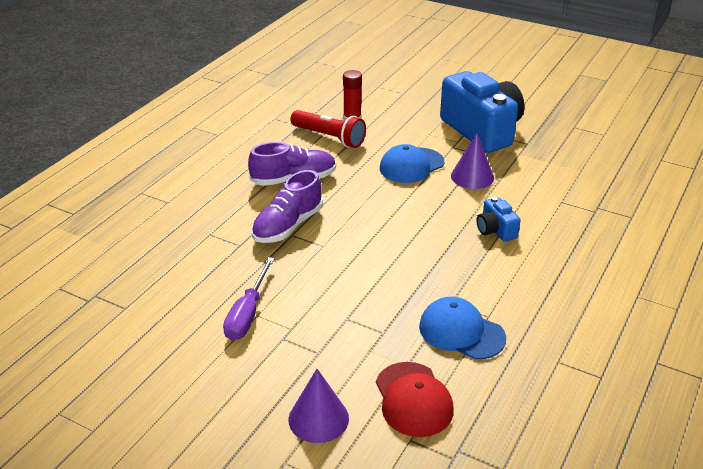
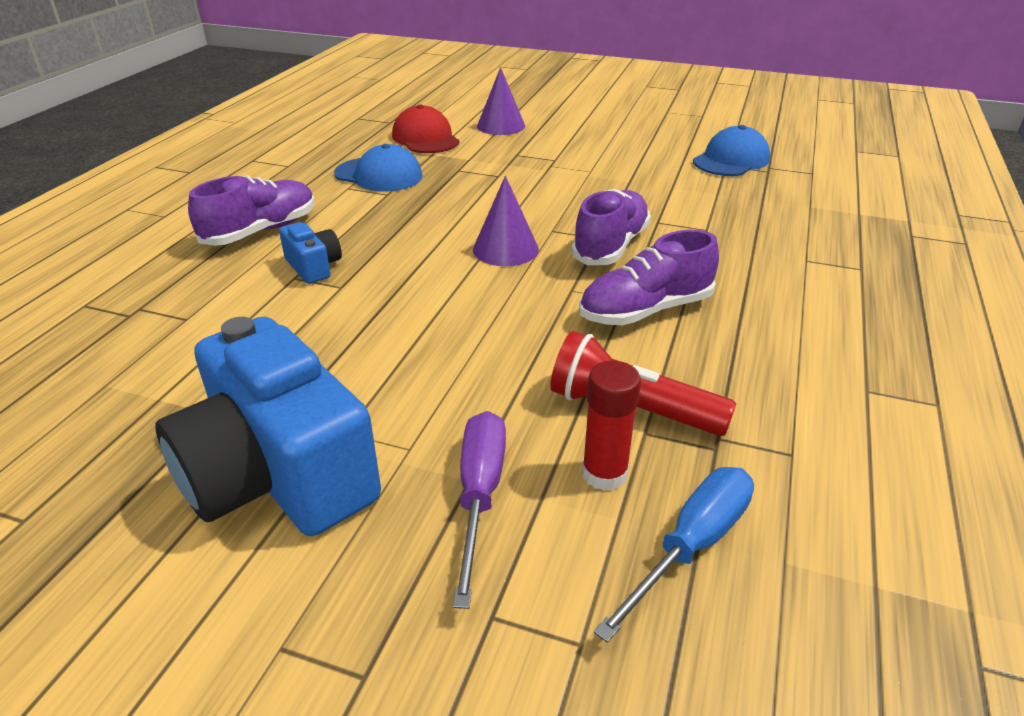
camera: 170 degrees right, 0 degrees up
purple screwdriver [223,257,274,341] -> purple screwdriver moved to [452,411,506,609]
blue cap [380,144,444,183] -> blue cap moved to [693,125,770,176]
purple cone [451,133,494,189] -> purple cone moved to [473,176,539,266]
none -> purple shoe [188,175,315,246]
none -> blue screwdriver [594,467,754,643]

